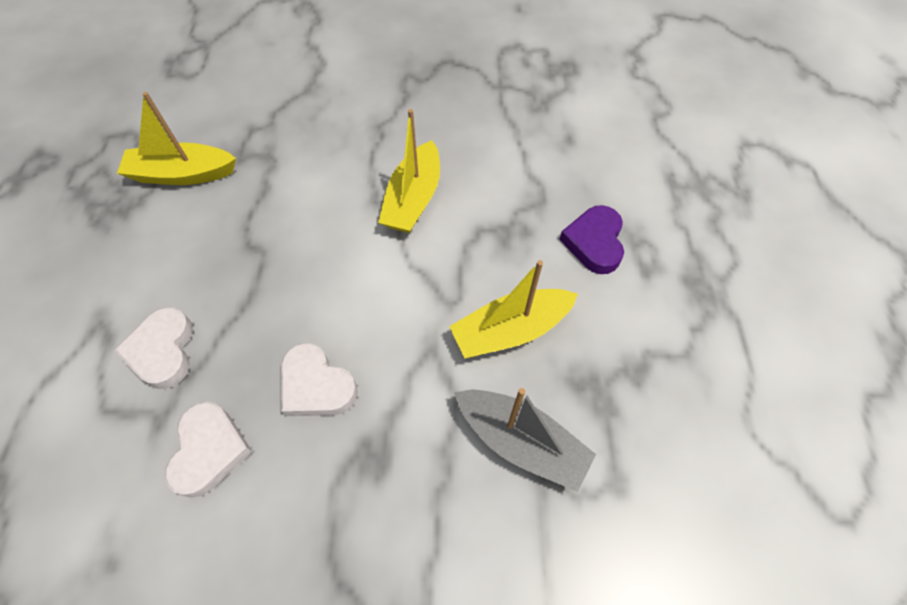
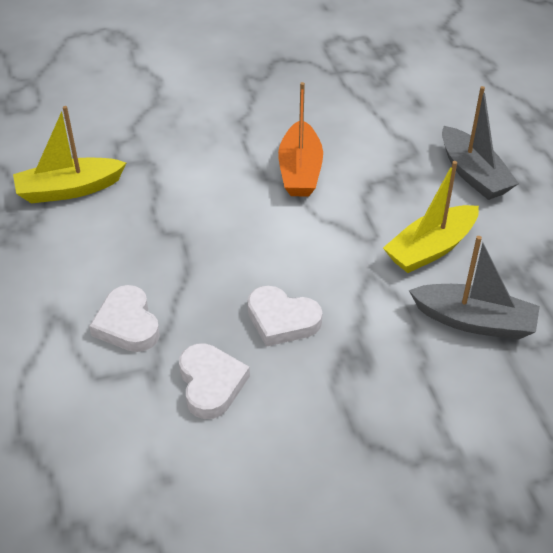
camera: 15 degrees left, 15 degrees down
yellow boat [378,109,440,233] -> orange boat [278,82,323,197]
purple heart [559,205,624,274] -> grey boat [442,86,519,200]

